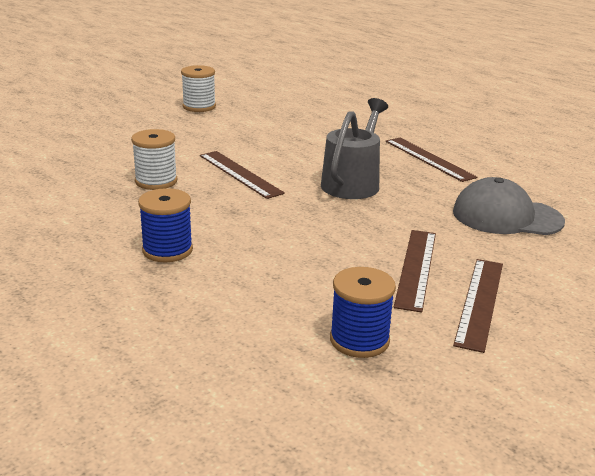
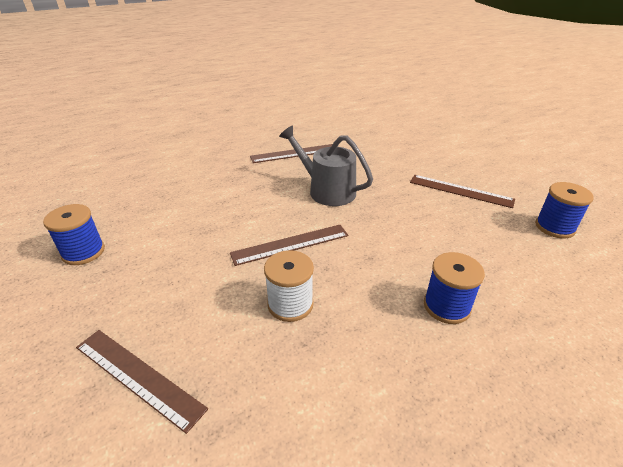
camera: 75 degrees left, 10 degrees up
white spool [181,65,216,112] -> blue spool [43,204,105,265]
grey cap [453,177,565,235] -> none
brown ruler [453,259,503,353] -> brown ruler moved to [76,330,208,434]

